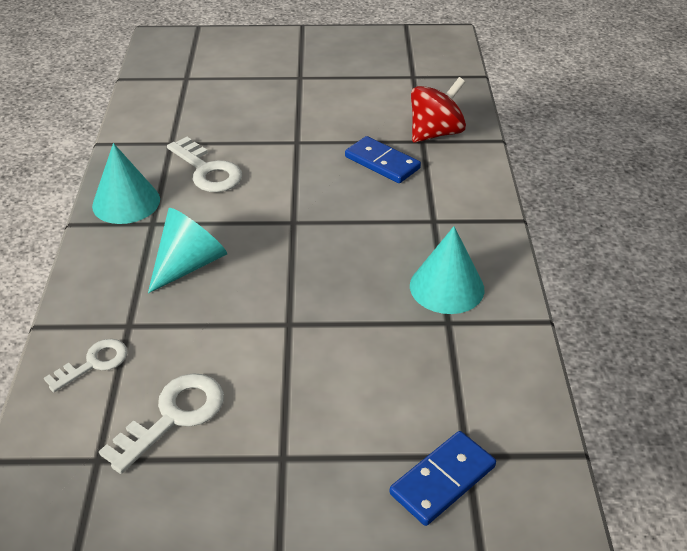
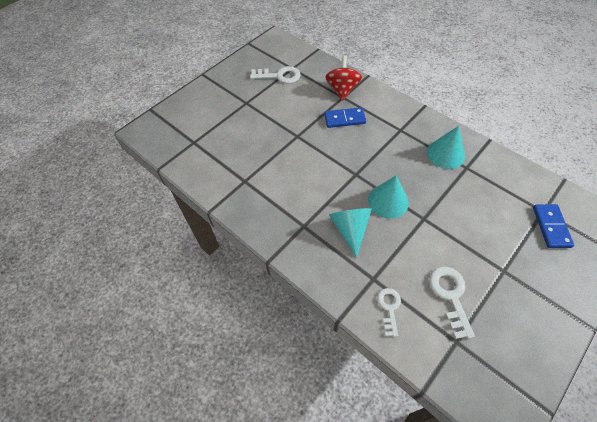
camera: 45 degrees left, 15 degrees up
turquoise cone [92,143,160,224] -> turquoise cone moved to [368,175,409,219]
white key [167,137,242,192] -> white key moved to [250,66,301,84]

